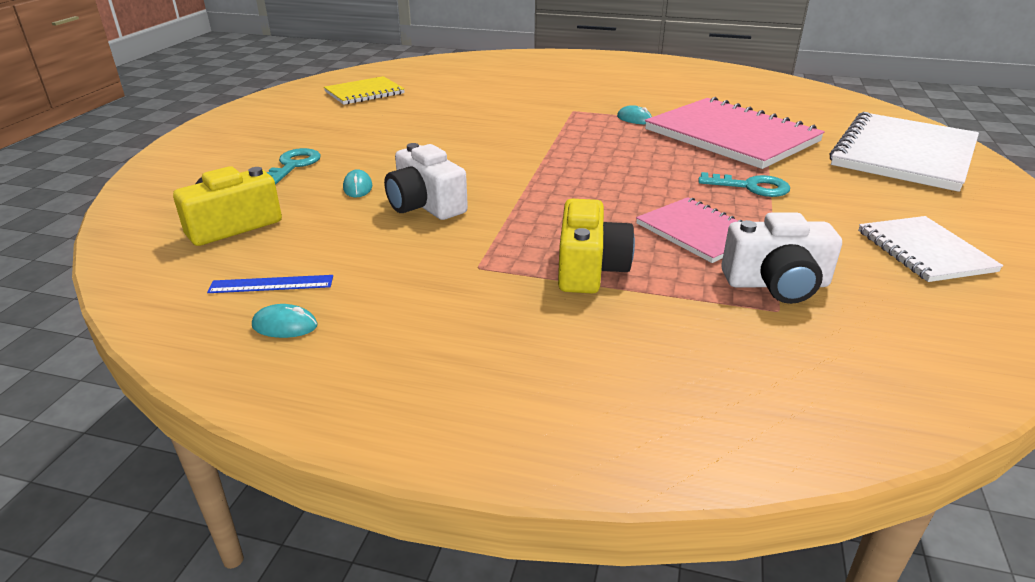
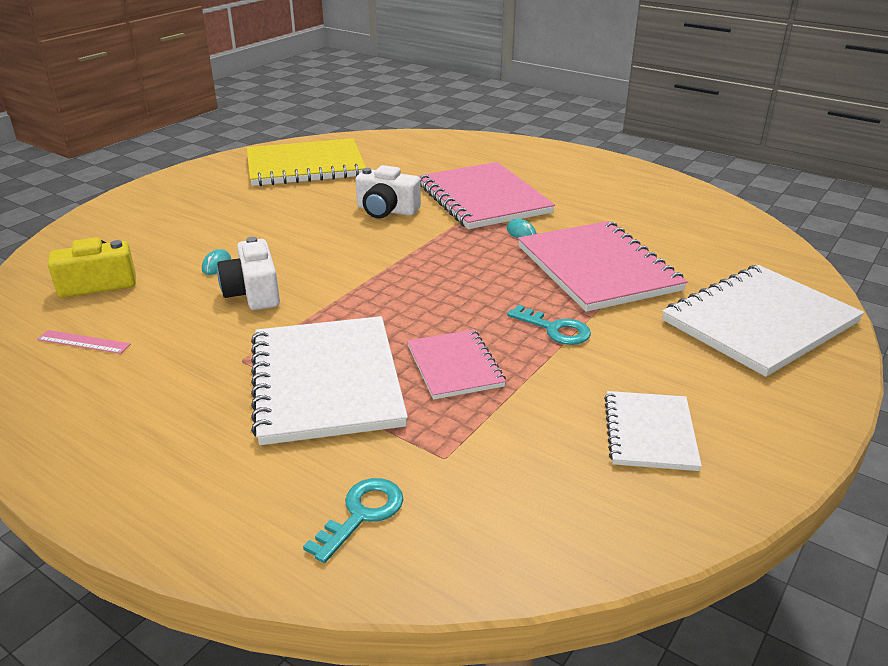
camera: 20 degrees right, 0 degrees up
blue ruler [207,275,333,293] -> pink ruler [37,330,131,354]
turquoise mouse [252,304,318,338] -> none
turquoise key [267,148,321,185] -> turquoise key moved to [303,478,403,563]
yellow notebook [324,76,405,105] -> yellow notebook [247,138,366,186], size x1.81
yellow camera [558,199,635,294] -> white notebook [251,316,408,445]
white camera [721,212,842,304] -> white camera moved to [355,165,421,218]
none -> pink notebook [418,162,555,229]

